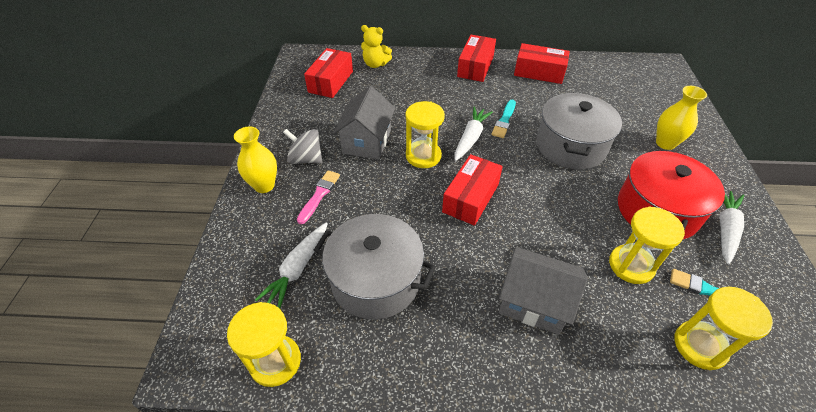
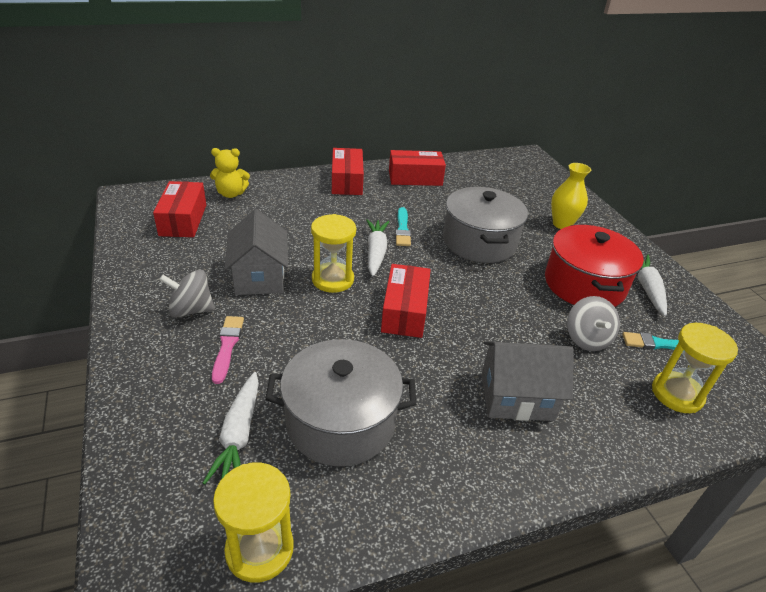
camera: 25 degrees left, 10 degrees down
yellow vase [234,127,277,193] -> none
yellow hourglass [609,207,685,284] -> grey spinning top [567,296,620,351]

